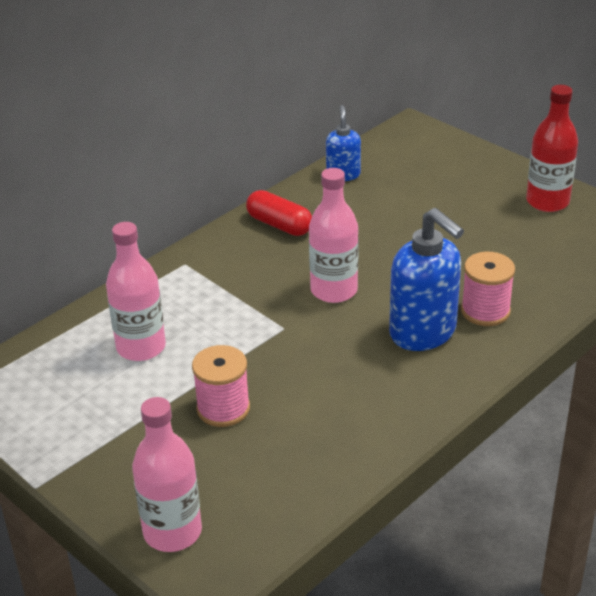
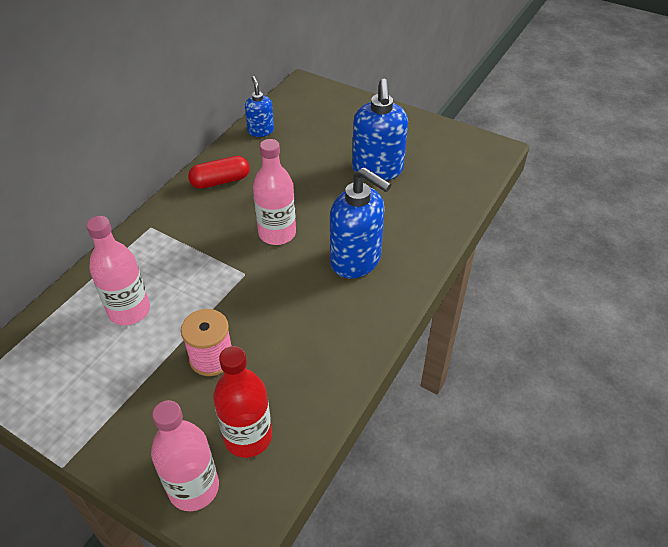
camera: 15 degrees left, 10 degrees up
red capsule [246,190,312,236] -> red capsule turned 45 degrees counterclockwise [188,156,250,189]
pink spool [461,252,515,326] -> none
red bottle [526,85,578,212] -> red bottle moved to [213,346,272,458]
none -> blue soap dispenser [352,79,408,181]

